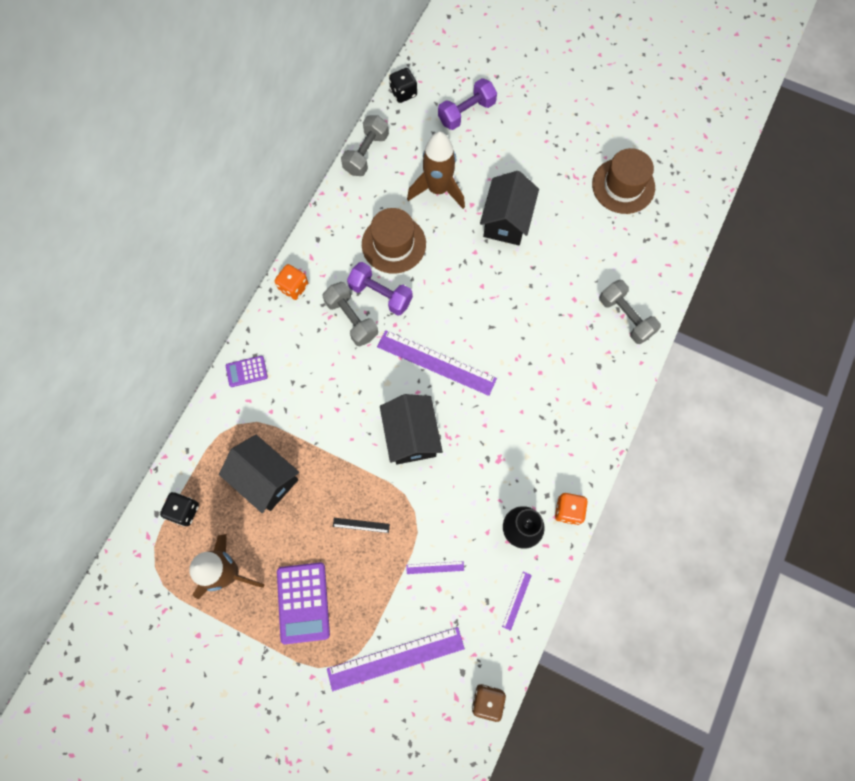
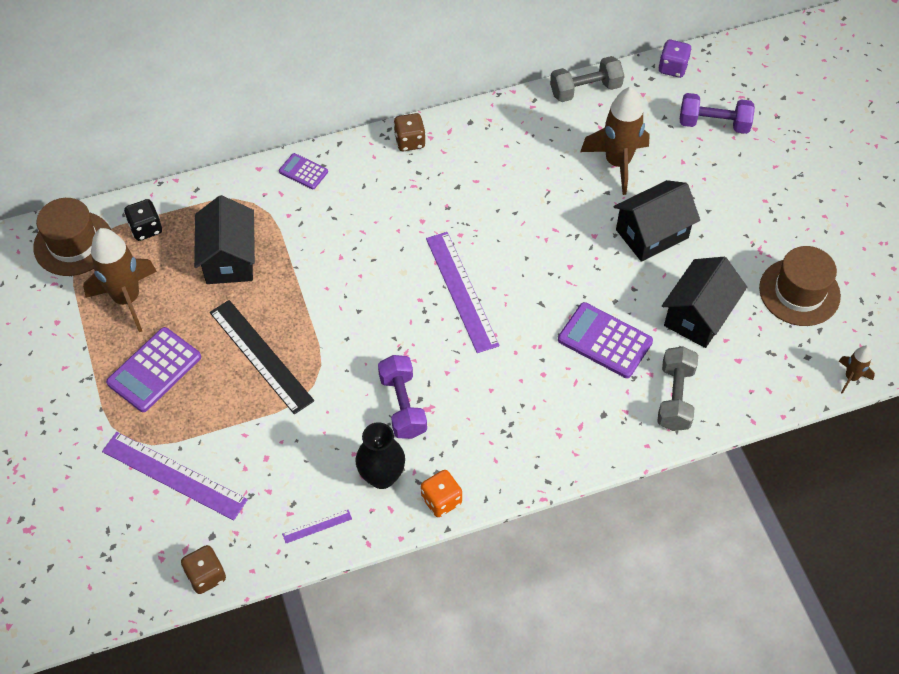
camera: 45 degrees right, 15 degrees down
orange dice [275,264,308,300] -> brown dice [394,113,426,151]
grey dumbbell [323,282,378,346] -> none
black ruler [333,518,390,533] -> black ruler [210,300,314,415], size x2.31
purple dumbbell [347,262,413,316] -> purple dumbbell moved to [378,355,427,439]
brown hat [362,208,426,274] -> brown hat moved to [33,198,111,276]
black house [380,394,443,464] -> black house moved to [662,257,747,348]
black dice [389,68,417,103] -> purple dice [658,40,692,78]
purple ruler [406,561,464,574] -> none
none -> purple calculator [558,302,653,378]
none -> brown rocket [839,346,875,394]

